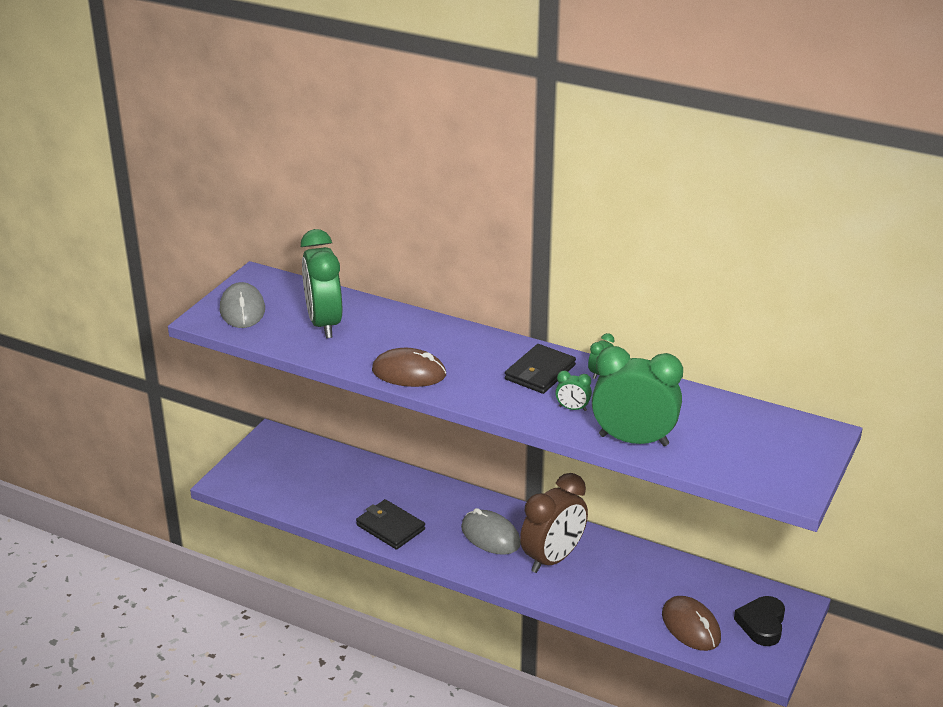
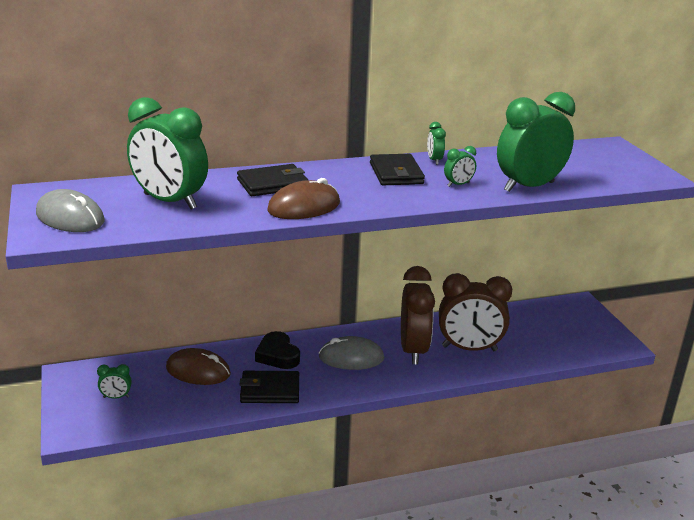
camera: 45 degrees left, 5 degrees down
brown mouse [662,596,721,651] -> brown mouse moved to [166,348,231,385]
black heart [734,596,785,646] -> black heart moved to [255,331,300,369]
none -> green clock [97,364,132,399]
none -> black wallet [237,164,308,196]
none -> brown clock [439,273,512,351]

